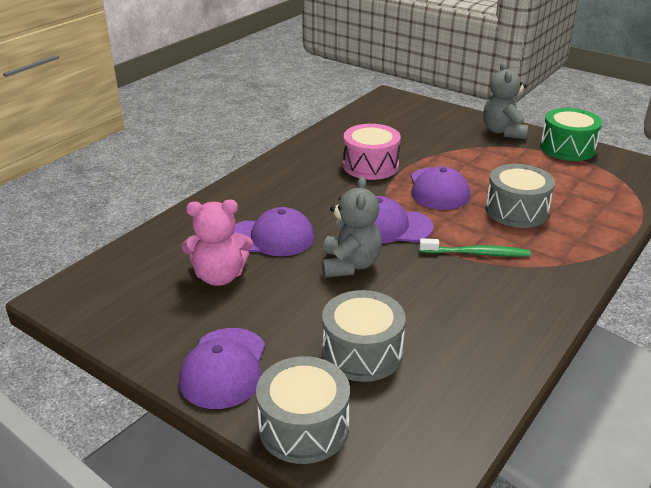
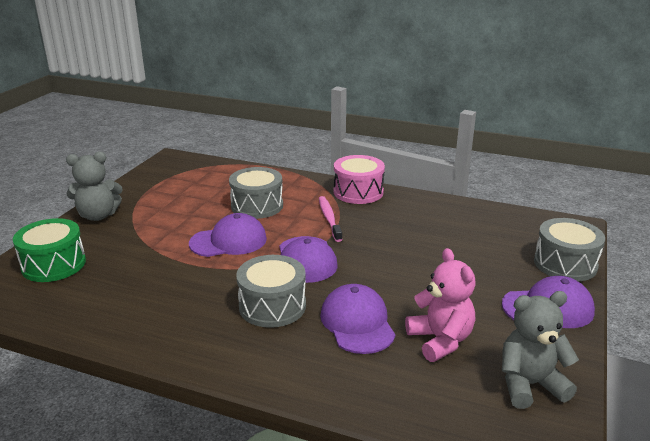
camera: 105 degrees left, 5 degrees down
grey teddy bear [322,176,382,278] -> grey teddy bear moved to [502,291,579,409]
grey drum [322,290,406,382] -> grey drum moved to [236,255,306,328]
pink drum [343,124,401,180] -> pink drum moved to [334,155,385,204]
green toothbrush [419,238,531,257] -> pink toothbrush [319,196,342,242]
green drum [540,108,602,161] -> green drum moved to [13,218,86,282]

